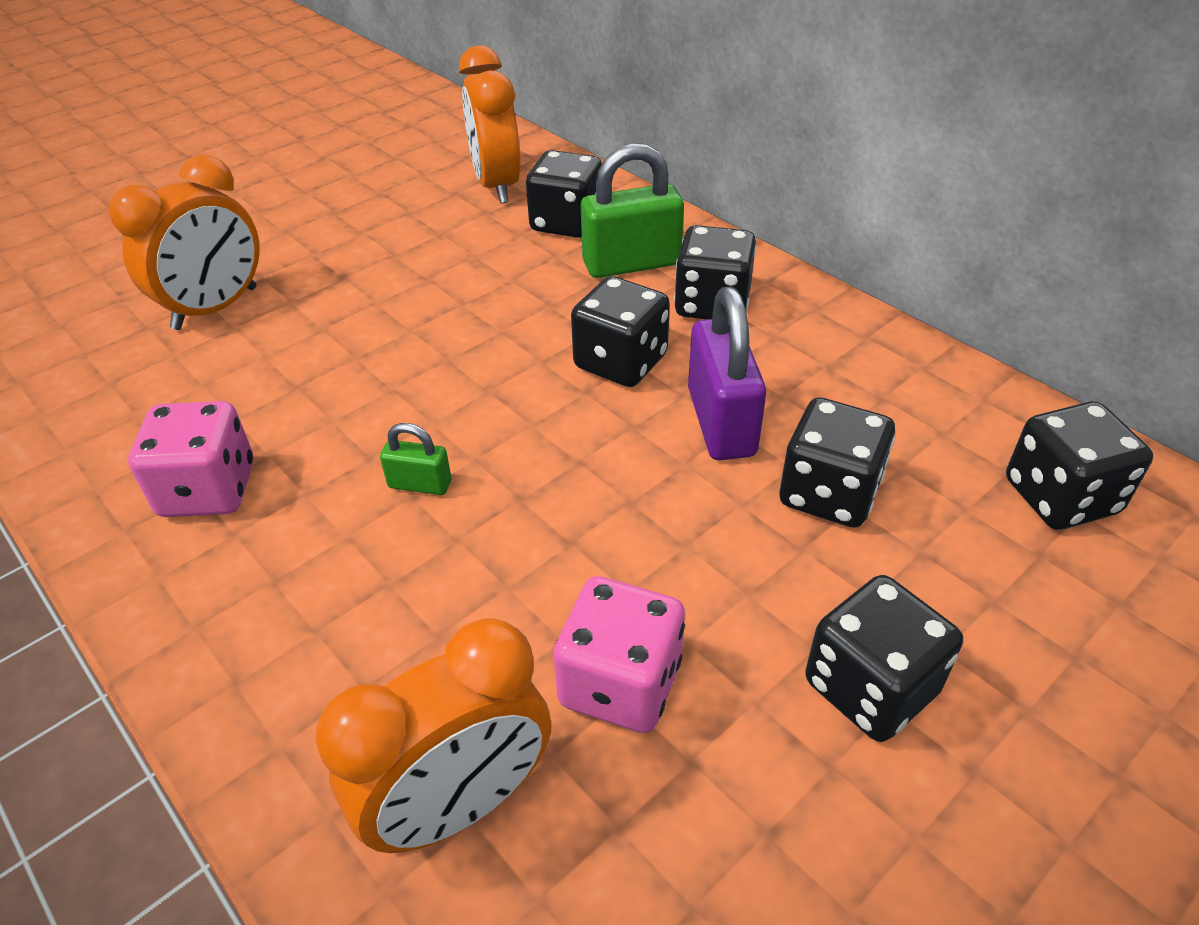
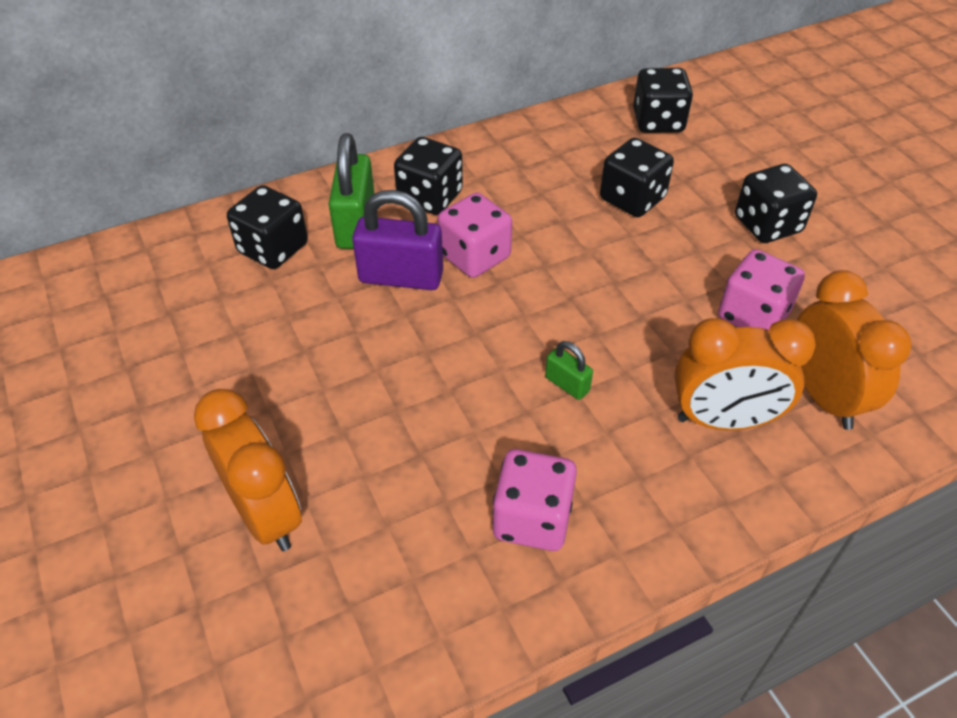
camera: 75 degrees left, 5 degrees up
green padlock [380,423,451,495] -> green padlock turned 75 degrees counterclockwise [545,341,593,400]
orange clock [459,45,521,203] -> orange clock moved to [674,318,816,430]
black dice [571,276,670,387] -> pink dice [438,193,512,278]
purple padlock [688,287,766,460] -> purple padlock moved to [352,190,443,290]

